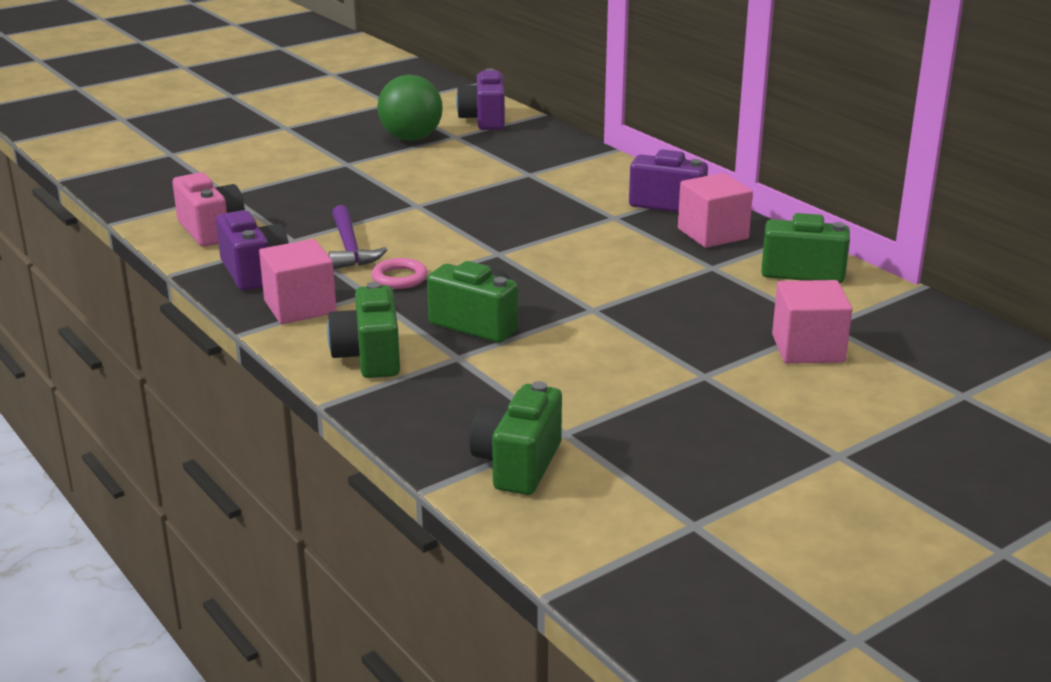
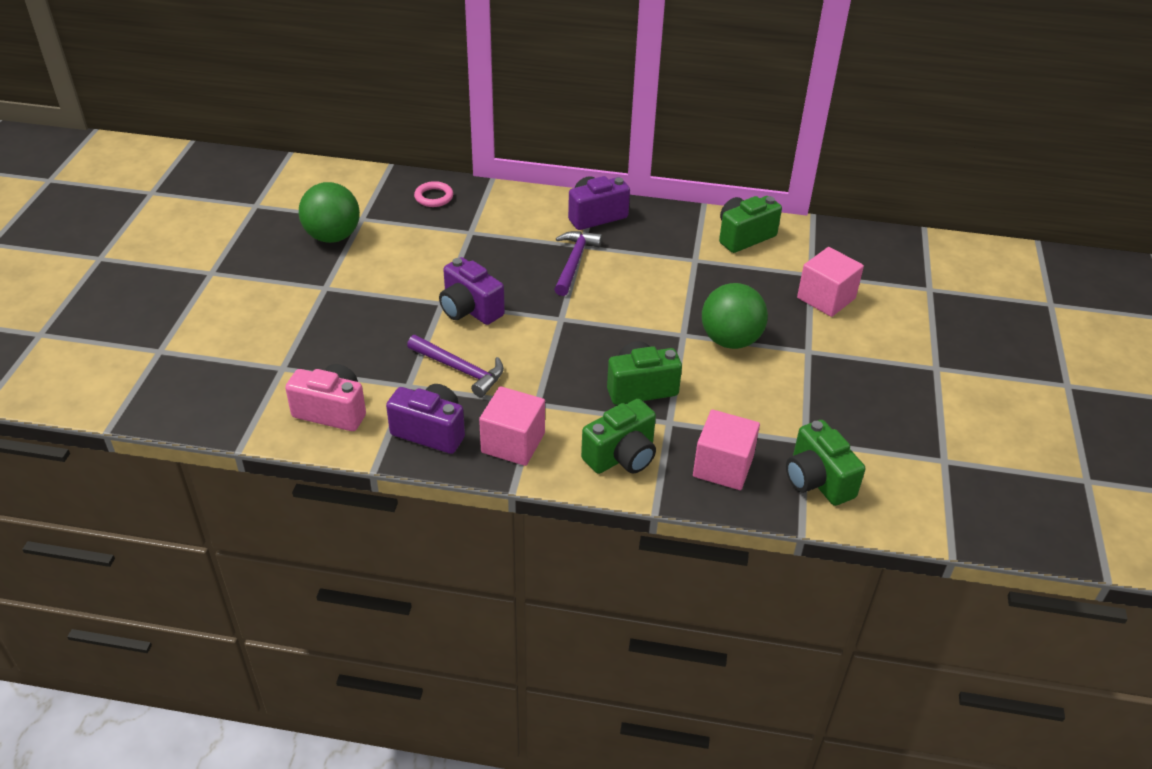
camera: 45 degrees left, 15 degrees up
green camera [327,282,400,378] -> green camera turned 75 degrees counterclockwise [581,399,656,474]
pink ring [371,258,428,289] -> pink ring moved to [414,181,453,207]
purple camera [456,68,505,130] -> purple camera moved to [439,257,505,325]
pink cube [678,173,753,248] -> pink cube moved to [693,410,760,490]
none -> purple hammer [554,231,602,296]
none -> green ball [702,283,768,349]

